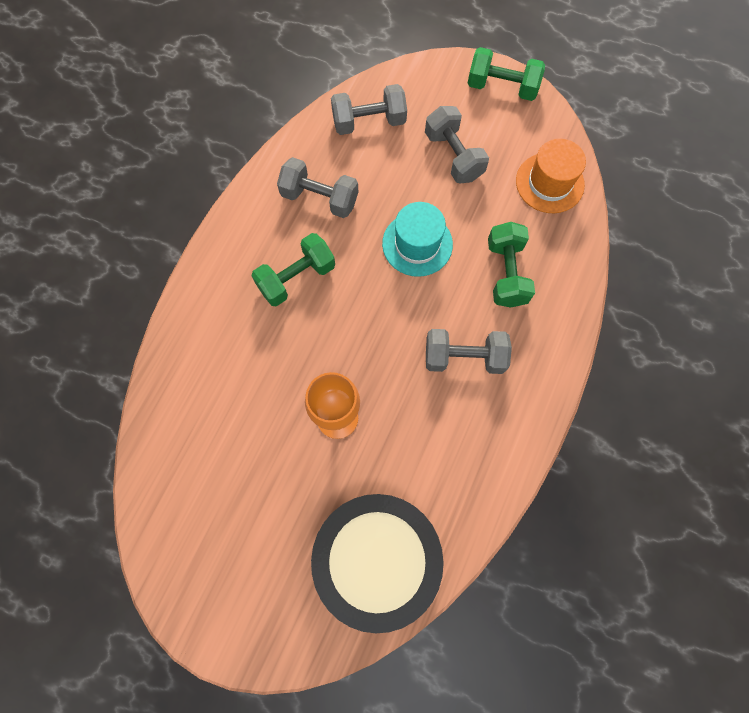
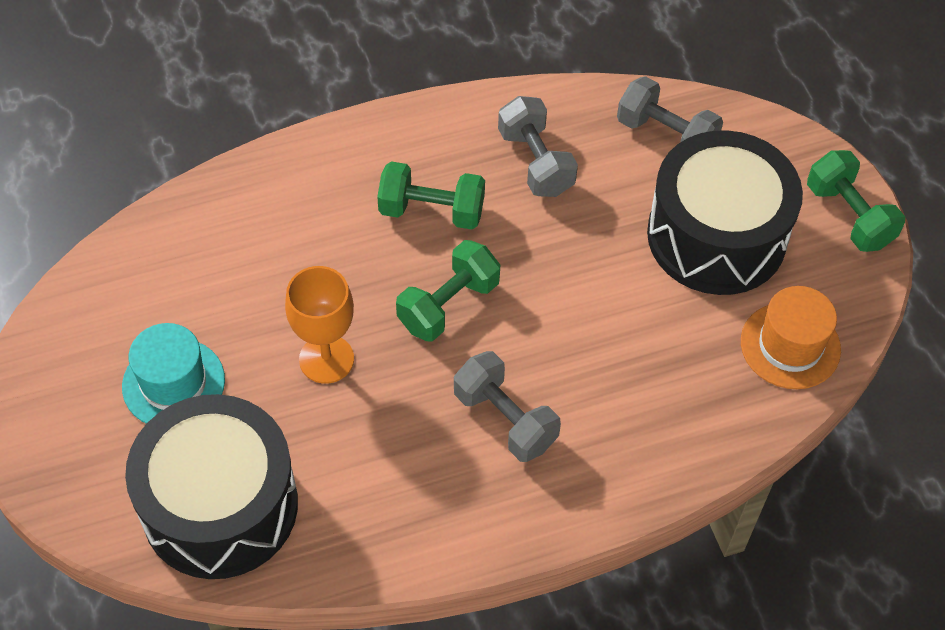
camera: 45 degrees right, 15 degrees down
turquoise hat [382,202,453,277] -> turquoise hat moved to [122,323,225,424]
grey dumbbell [425,106,489,183] -> black drum [647,130,803,295]
green dumbbell [488,222,535,308] -> green dumbbell moved to [396,240,500,342]

